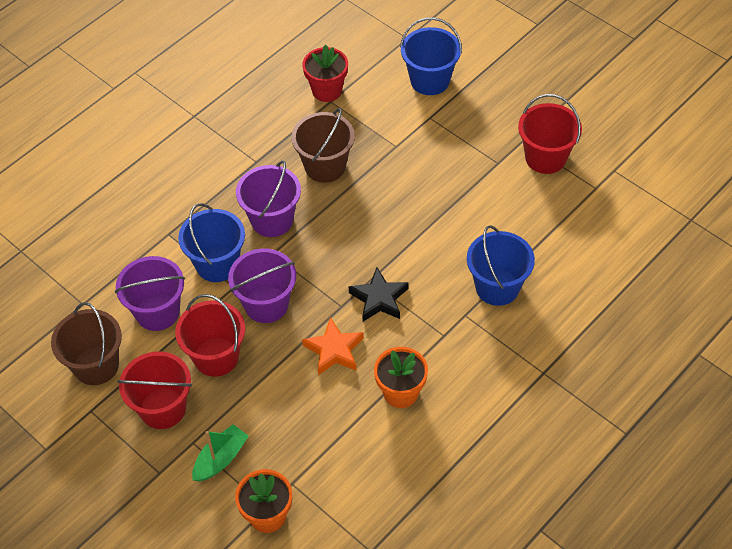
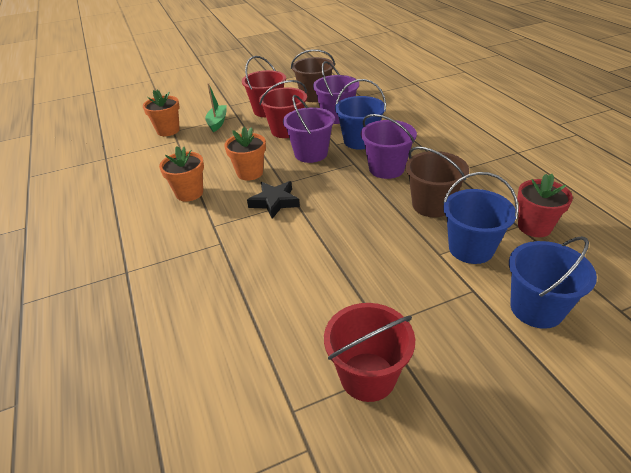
camera: 115 degrees right, 15 degrees down
green boat [192,424,249,482] -> green boat turned 150 degrees counterclockwise [205,83,227,132]
orange star [302,317,364,375] -> orange flower pot [224,127,266,181]
blue bucket [467,225,535,306] -> blue bucket moved to [443,172,519,264]

